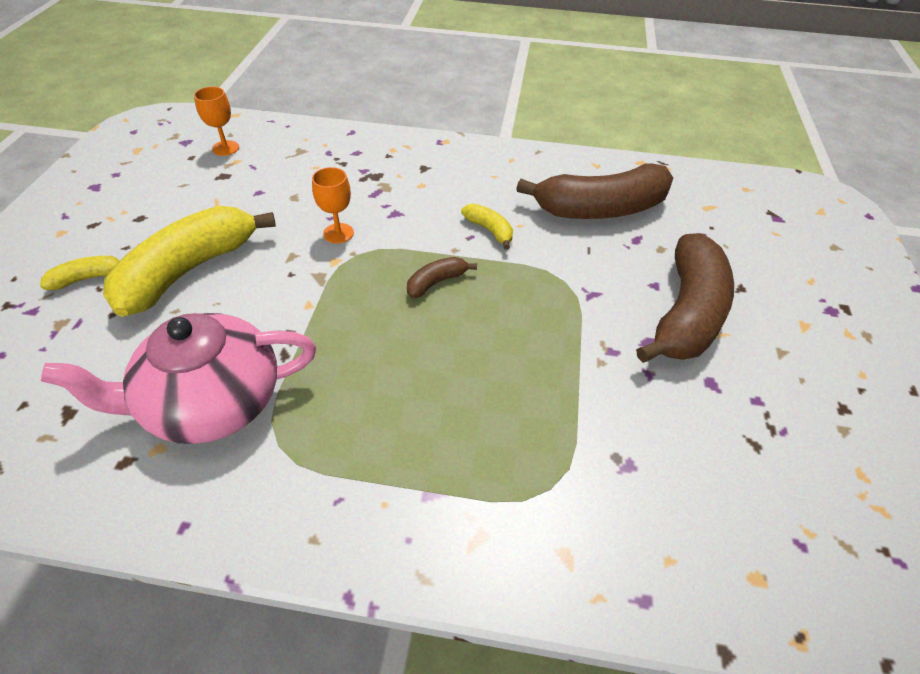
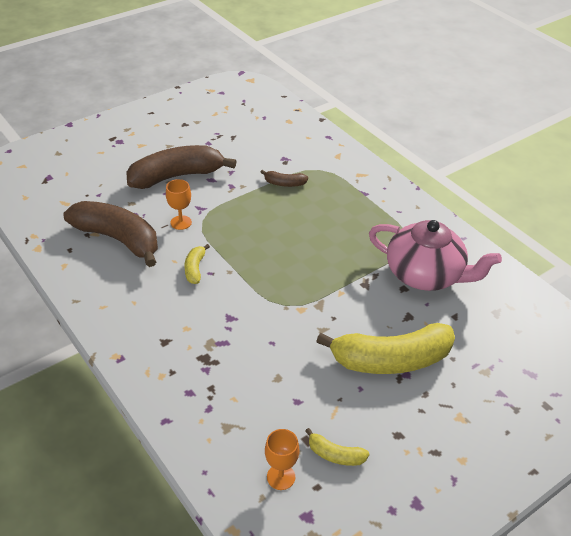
camera: 135 degrees left, 5 degrees down
yellow banana [40,256,119,290] -> yellow banana moved to [305,428,369,466]
orange goblet [312,167,354,243] -> orange goblet moved to [166,179,192,230]
brown banana [407,257,477,298] -> brown banana moved to [261,170,308,187]

